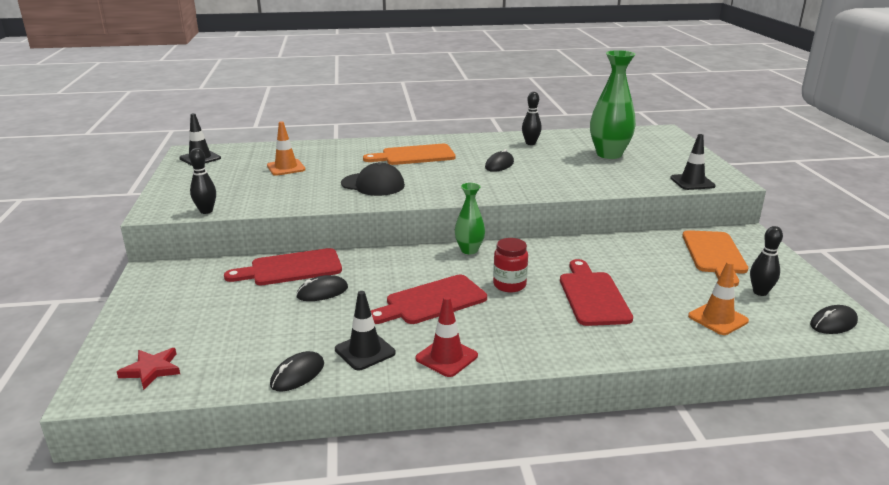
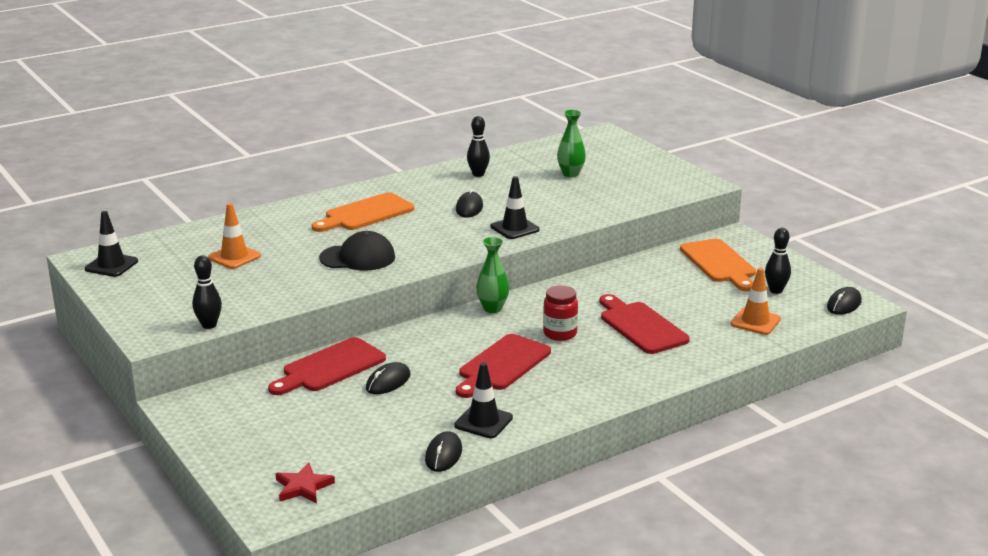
camera: 25 degrees left, 0 degrees up
red traffic cone [416,296,478,377] -> none
green vase [590,50,636,159] -> green vase [557,109,586,177], size x0.58
black traffic cone [670,134,716,190] -> black traffic cone moved to [491,176,540,239]

